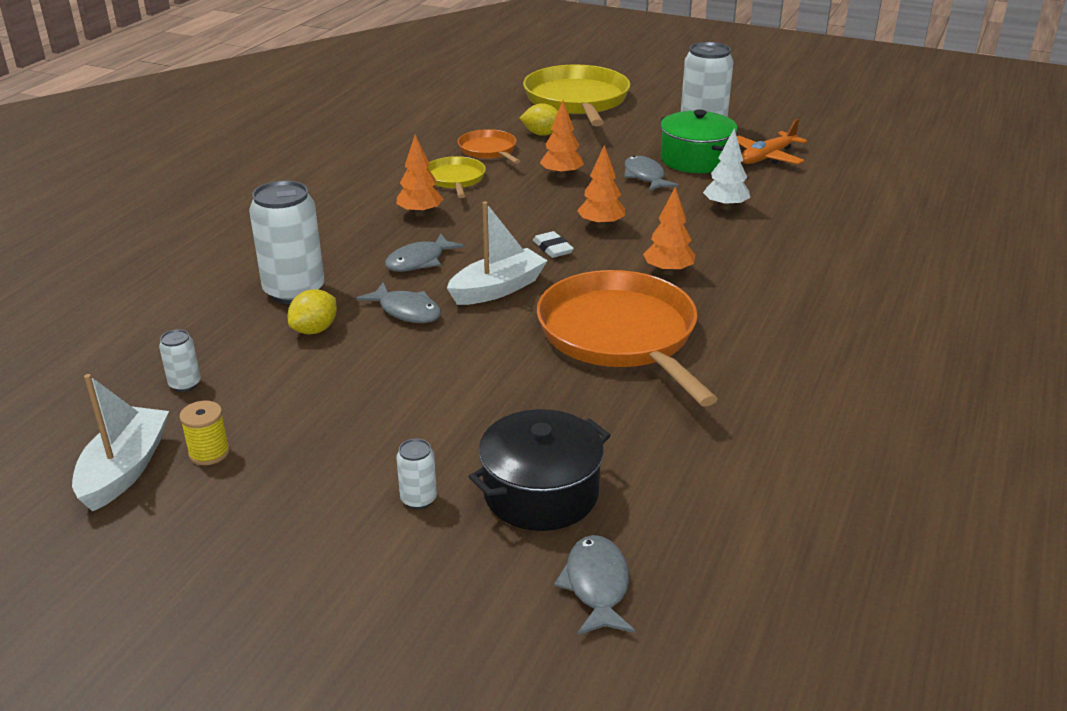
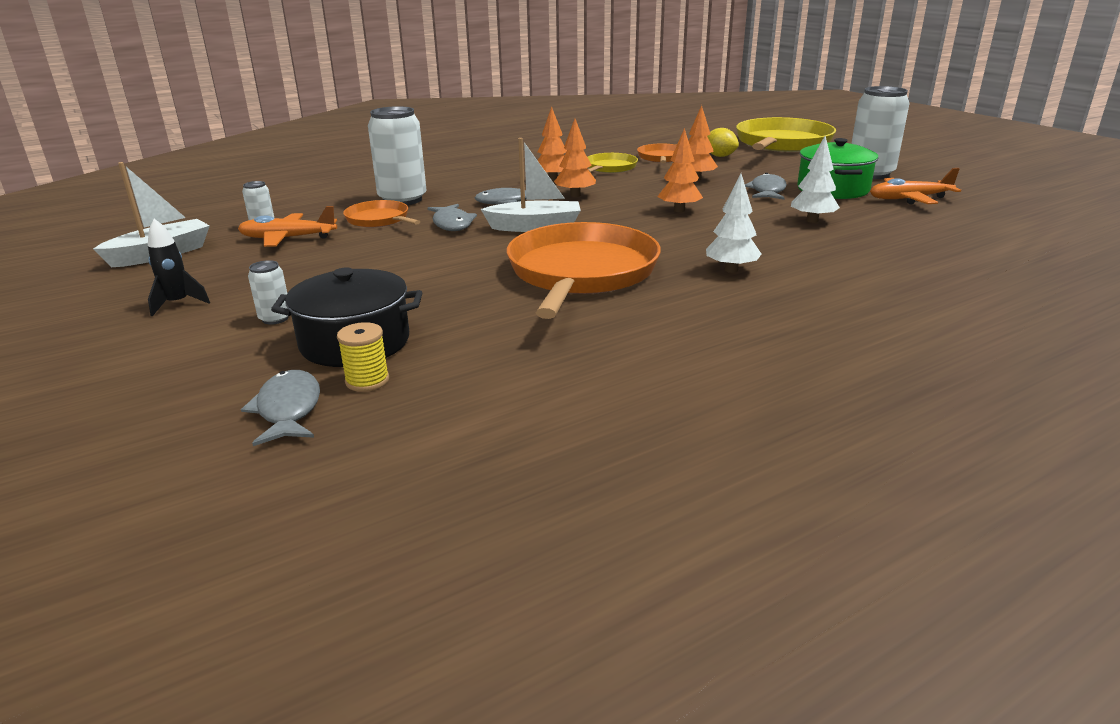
camera: 35 degrees right, 5 degrees down
yellow spool [180,401,230,465] -> yellow spool moved to [337,322,389,392]
yellow lemon [288,289,337,334] -> orange pan [343,200,421,228]
white eraser [533,231,574,258] -> none
grey fish [554,535,635,635] -> grey fish turned 45 degrees counterclockwise [241,370,320,446]
orange tree [643,187,695,275] -> orange tree moved to [554,119,596,197]
none -> black rocket [148,219,210,317]
none -> orange plane [238,206,337,247]
none -> white tree [706,173,762,273]

